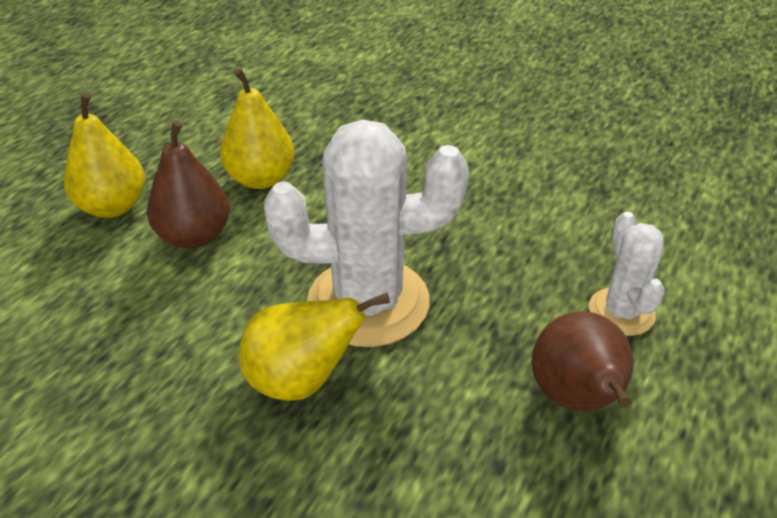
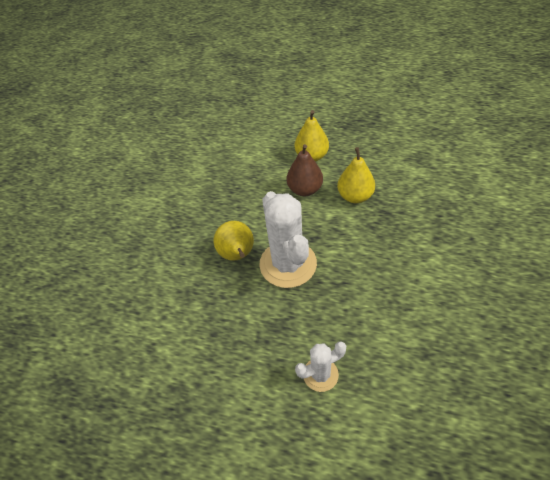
camera: 80 degrees right, 10 degrees up
brown pear [532,311,634,411] -> none

